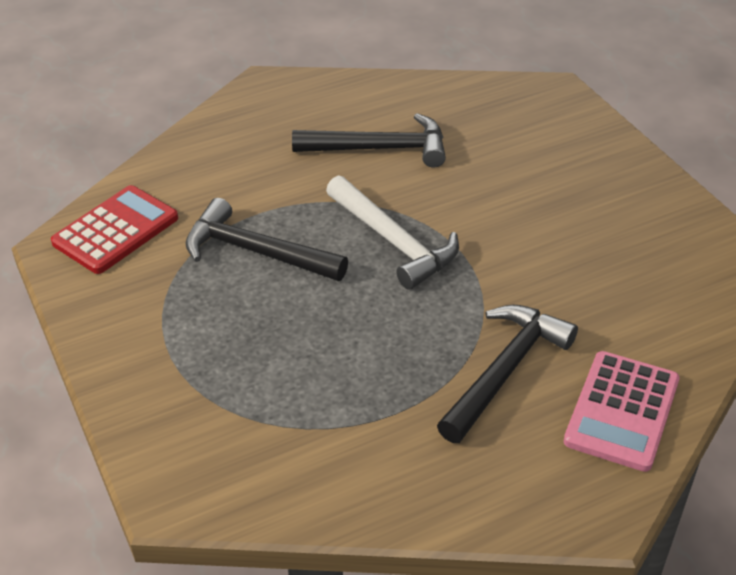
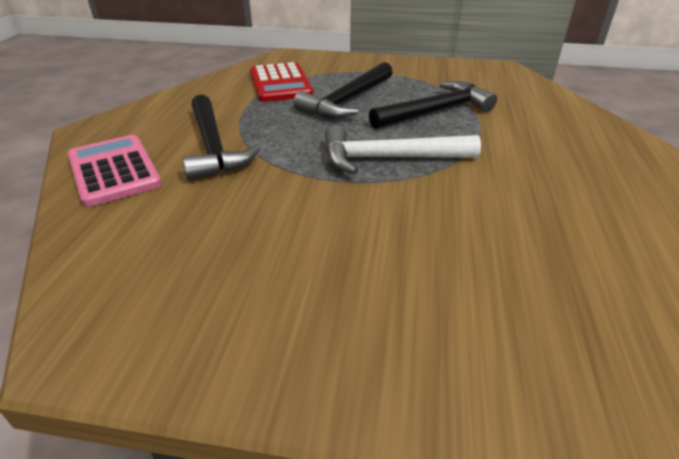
camera: 125 degrees right, 5 degrees down
red calculator [51,185,178,274] -> red calculator moved to [250,62,313,102]
black hammer [292,113,446,168] -> black hammer moved to [294,62,393,118]

